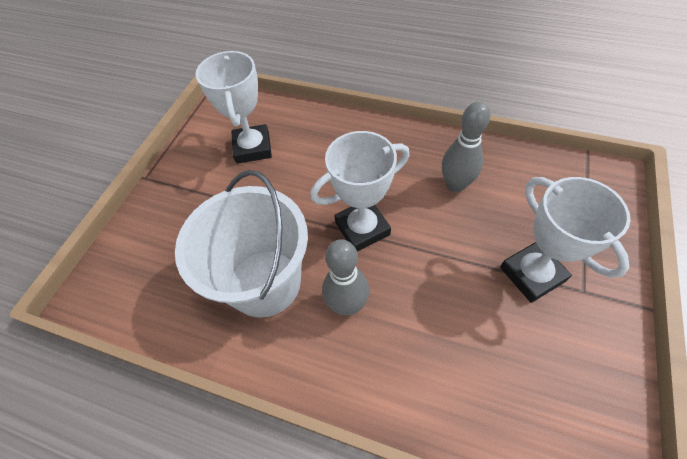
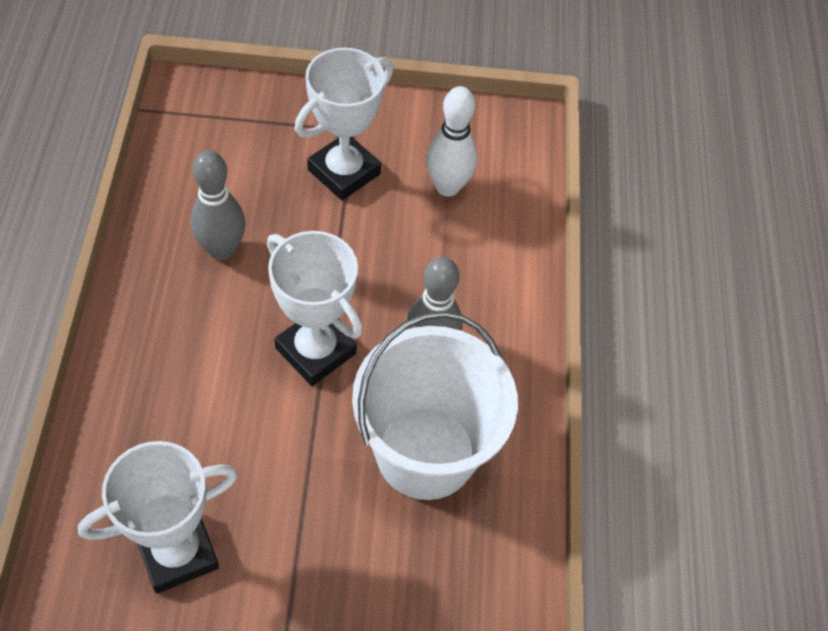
camera: 115 degrees left, 0 degrees up
none -> white bowling pin [426,86,477,197]

